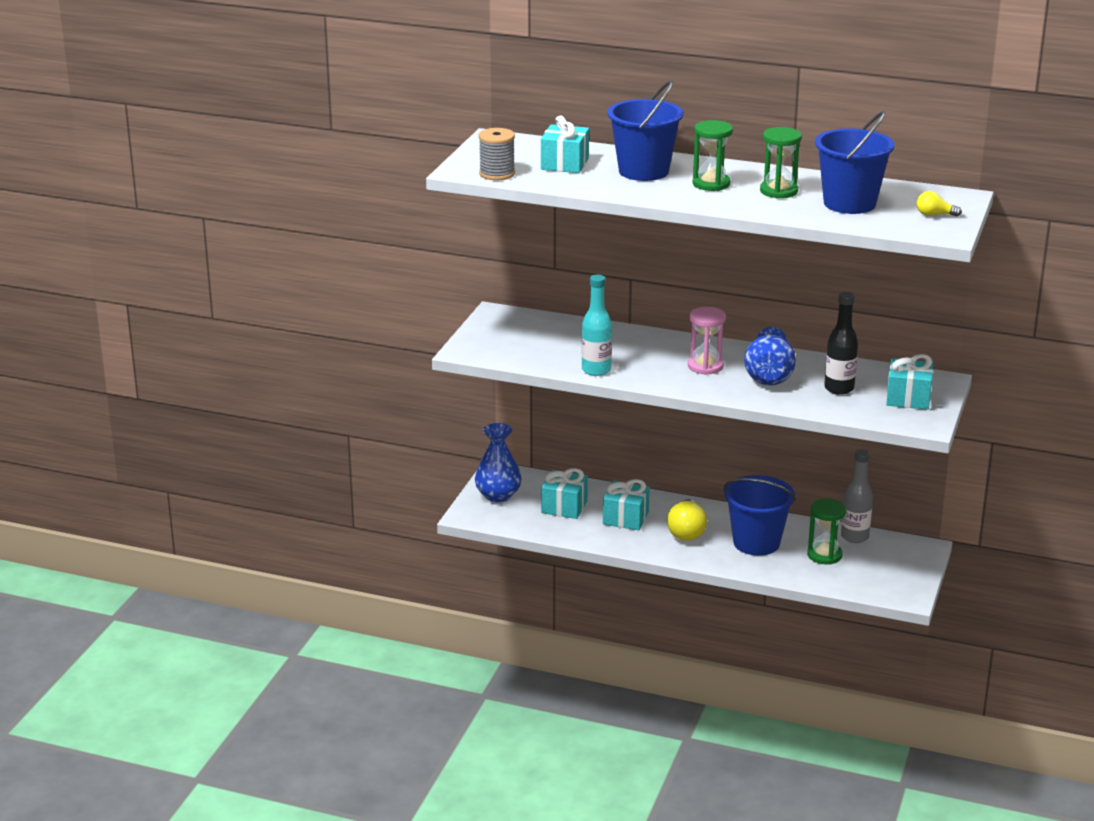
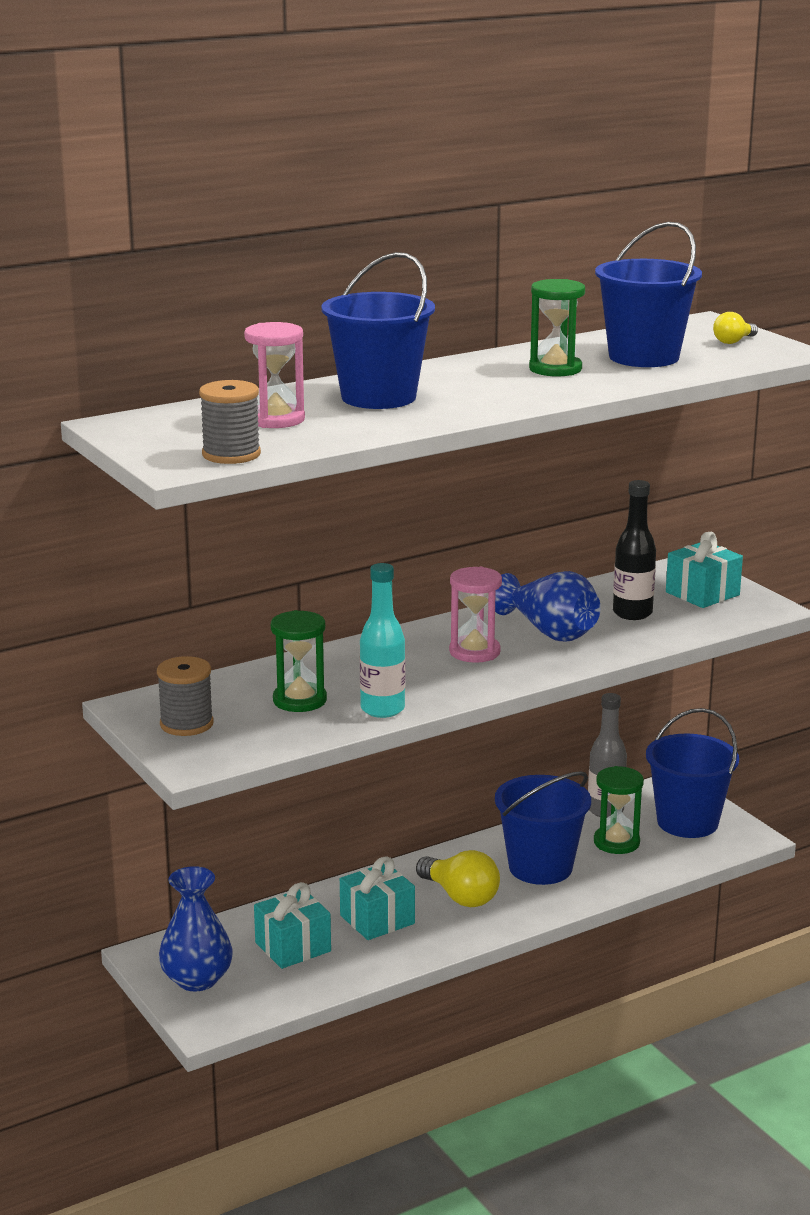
camera: 50 degrees left, 5 degrees down
turquoise gift [541,116,589,173] -> pink hourglass [244,322,305,428]
green hourglass [693,120,733,191] -> green hourglass moved to [271,610,327,712]
none -> grey spool [157,656,214,736]
none -> blue bucket [646,708,739,838]

